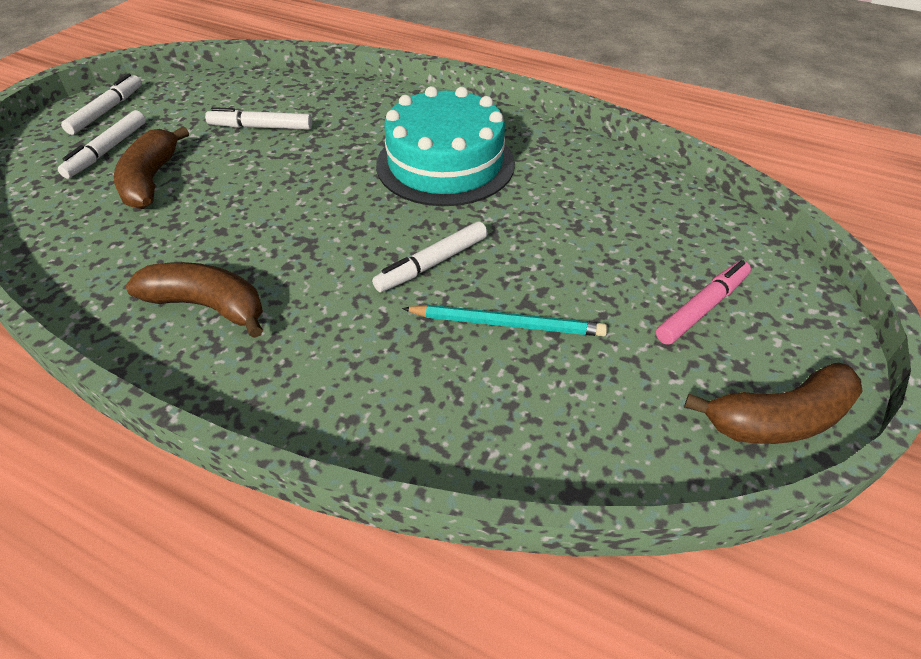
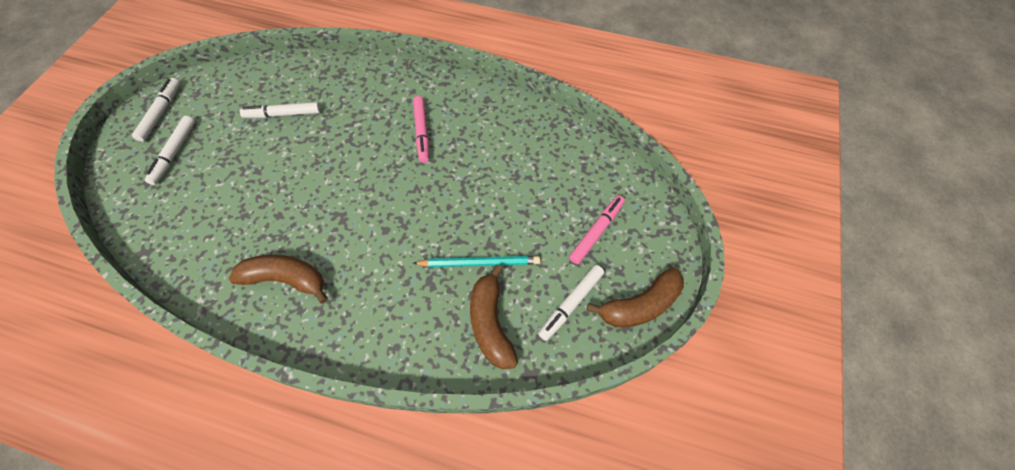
camera: 10 degrees left, 15 degrees up
brown banana [114,127,189,209] -> brown banana moved to [470,265,518,369]
white marker [372,221,488,292] -> white marker moved to [538,265,604,341]
turquoise cake [376,86,515,206] -> pink marker [413,96,429,163]

